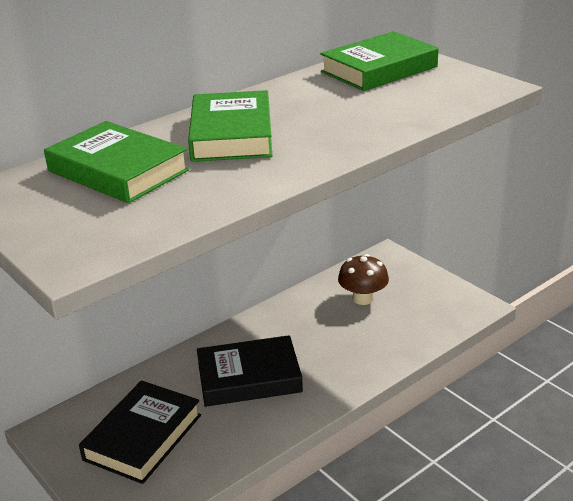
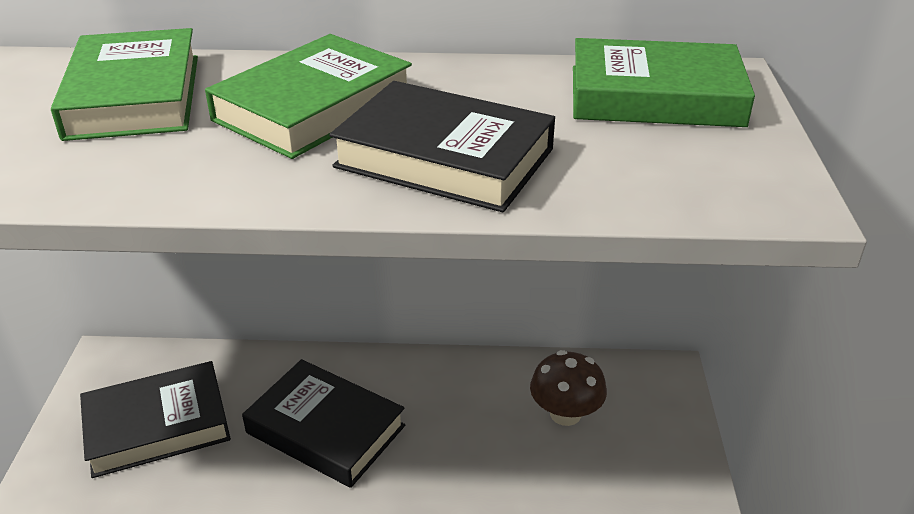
camera: 40 degrees right, 5 degrees up
none -> black book [329,81,555,212]

